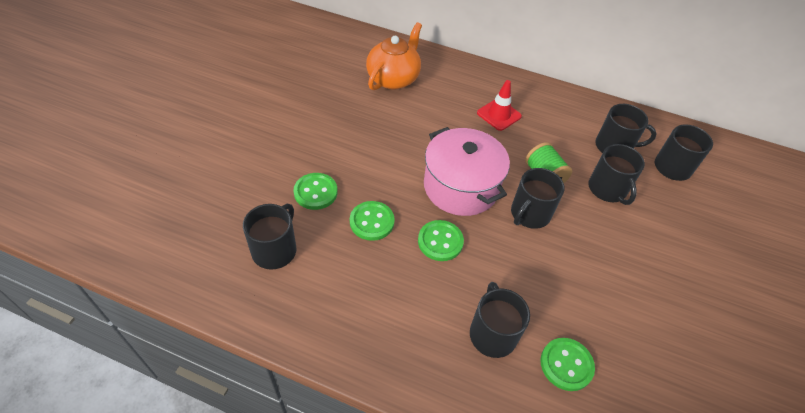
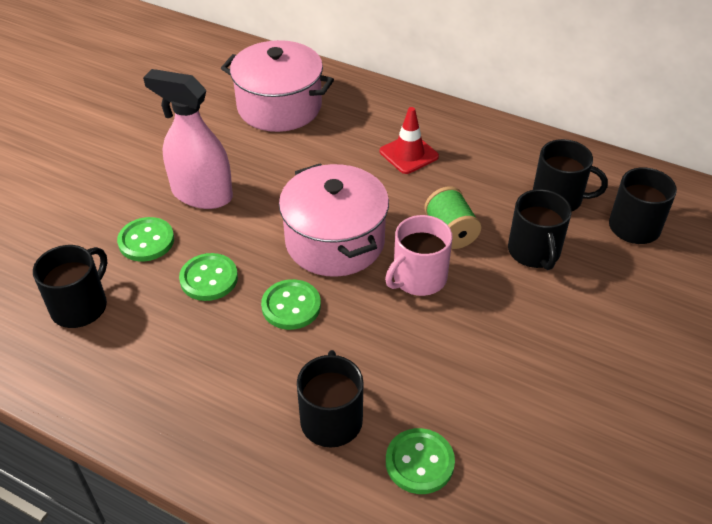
camera: 10 degrees right, 5 degrees down
orange teapot [366,22,422,90] -> pink pot [221,40,334,132]
black mug [511,168,565,229] -> pink mug [385,215,453,296]
none -> pink spray bottle [143,69,233,209]

